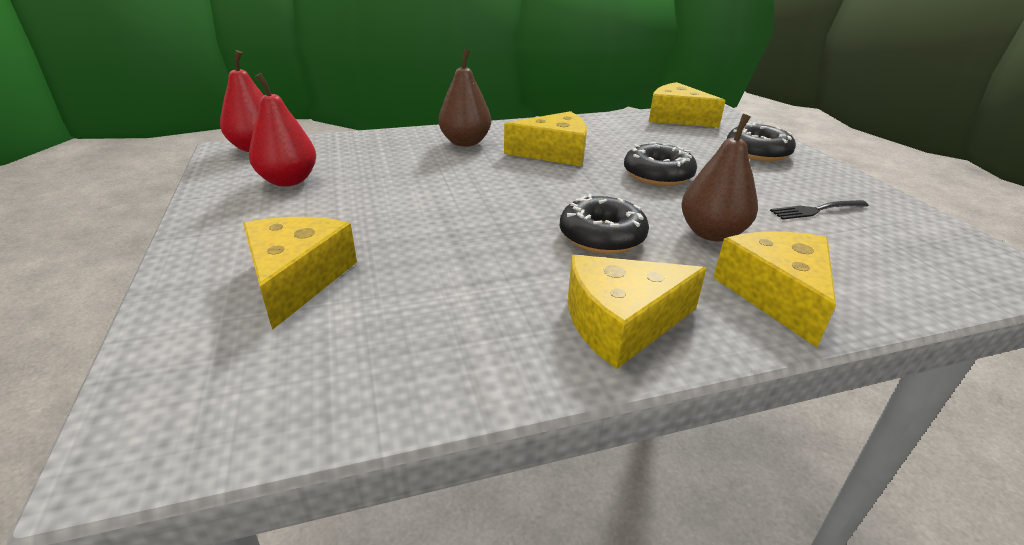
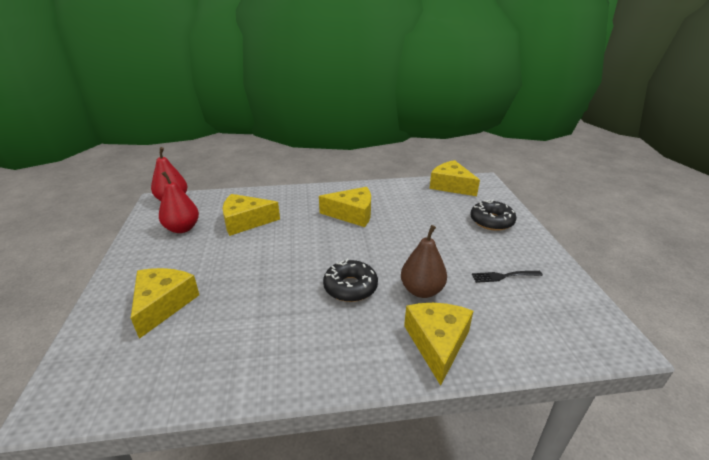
camera: 10 degrees right, 0 degrees up
brown pear [438,49,491,147] -> none
yellow cheese [568,255,707,369] -> yellow cheese moved to [223,194,280,236]
black donut [624,142,697,186] -> none

